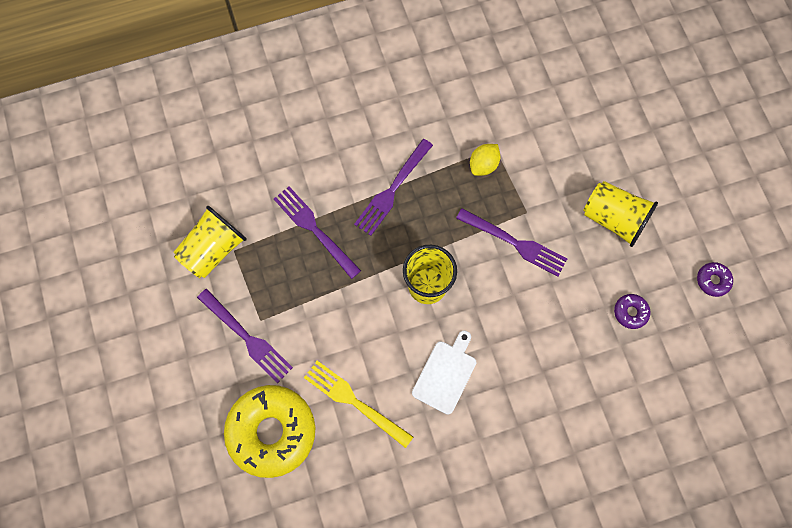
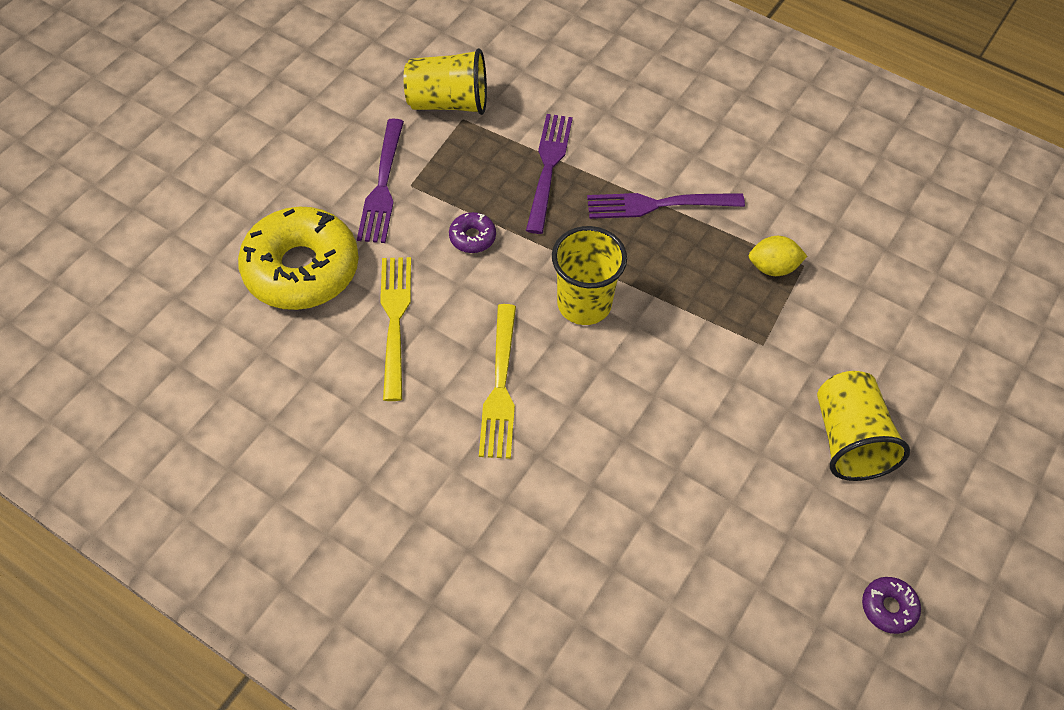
camera: 50 degrees right, 15 degrees down
white cutting board [412,330,476,415] -> yellow fork [479,304,516,459]
purple fork [456,208,567,277] -> none
purple donut [614,294,651,329] -> purple donut moved to [449,212,496,253]

